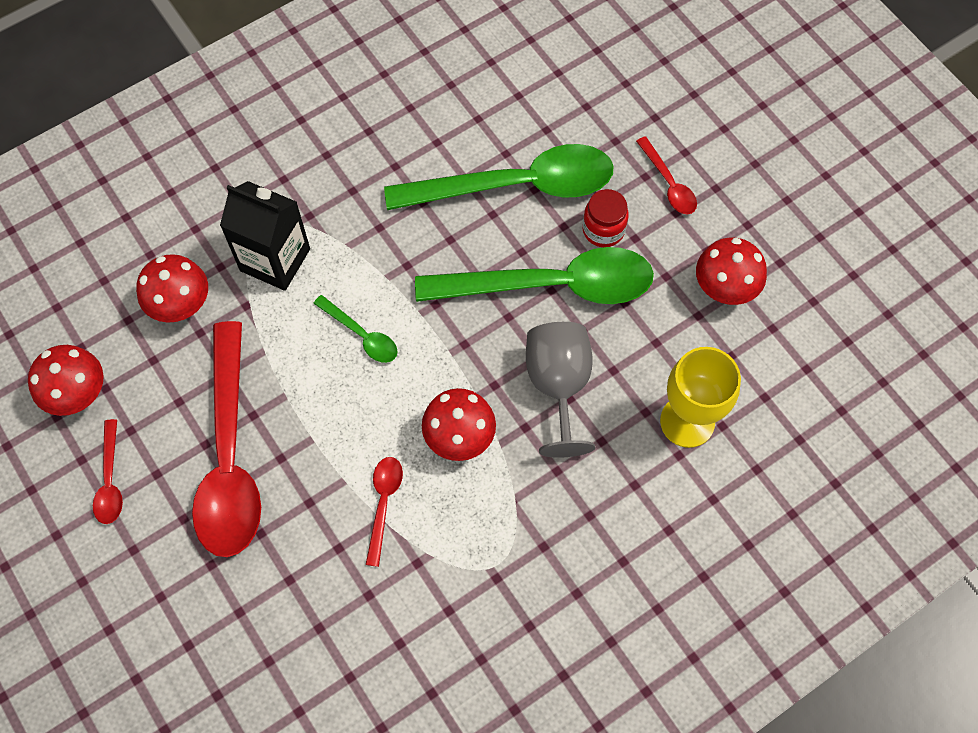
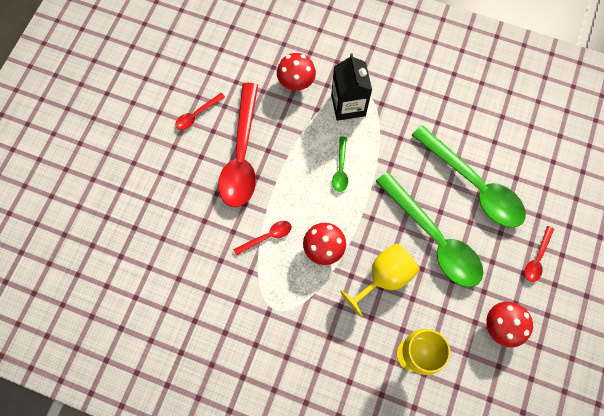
camera: 55 degrees right, 5 degrees up
red mushroom [28,345,104,416] -> none
red spoon [192,321,261,557] -> red spoon turned 45 degrees counterclockwise [218,83,258,207]
grey goblet [526,322,595,458] -> yellow goblet [340,243,420,317]
red jar [582,189,629,247] -> none

